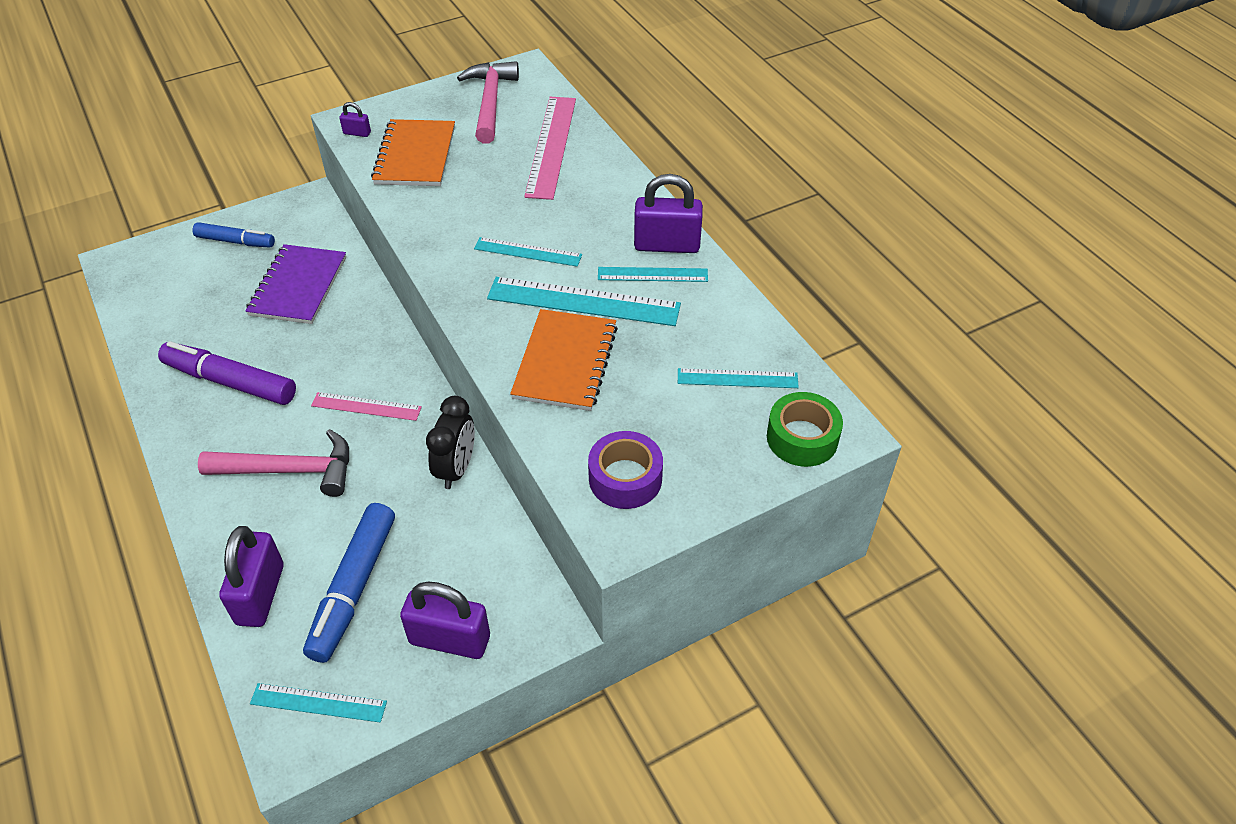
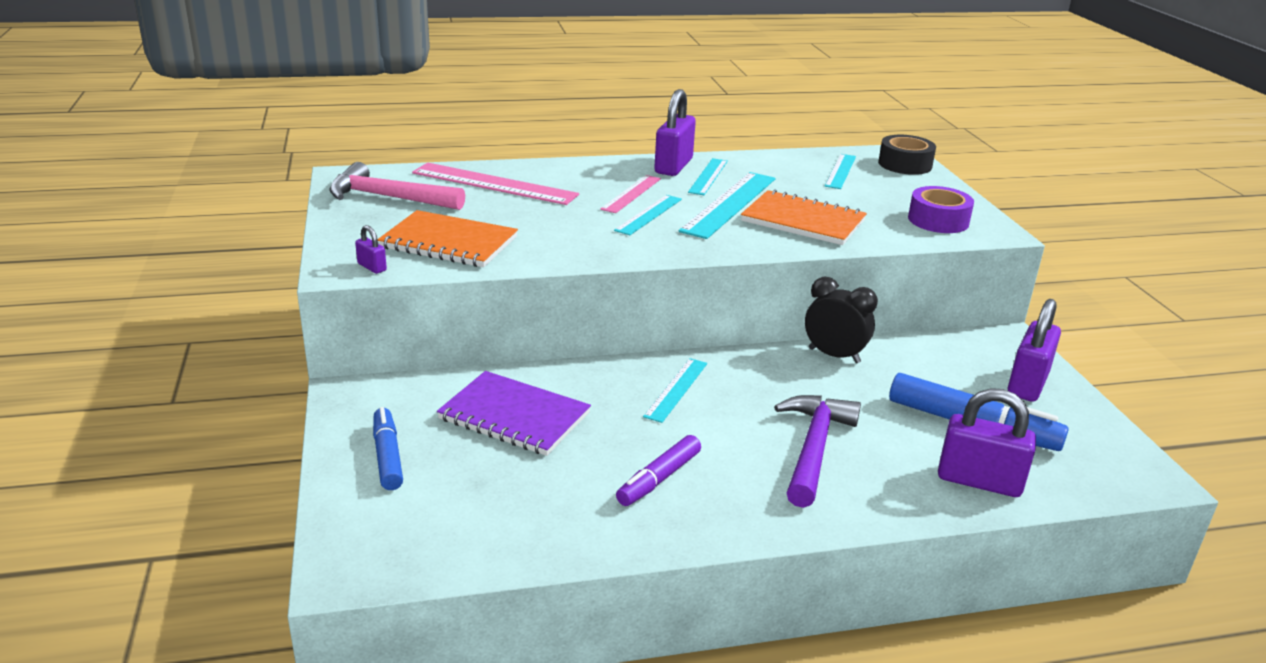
camera: 75 degrees left, 20 degrees down
purple marker [158,341,296,405] -> purple marker [616,435,701,506], size x0.63
blue marker [193,222,275,248] -> blue marker turned 45 degrees counterclockwise [373,407,403,490]
pink hammer [198,429,349,497] -> purple hammer [774,395,861,508]
turquoise ruler [250,683,387,723] -> turquoise ruler moved to [643,358,707,423]
pink ruler [311,392,422,421] -> pink ruler moved to [600,175,661,213]
purple padlock [340,102,371,137] -> purple padlock turned 75 degrees counterclockwise [355,225,387,274]
green tape [767,392,843,467] -> black tape [878,135,936,175]

